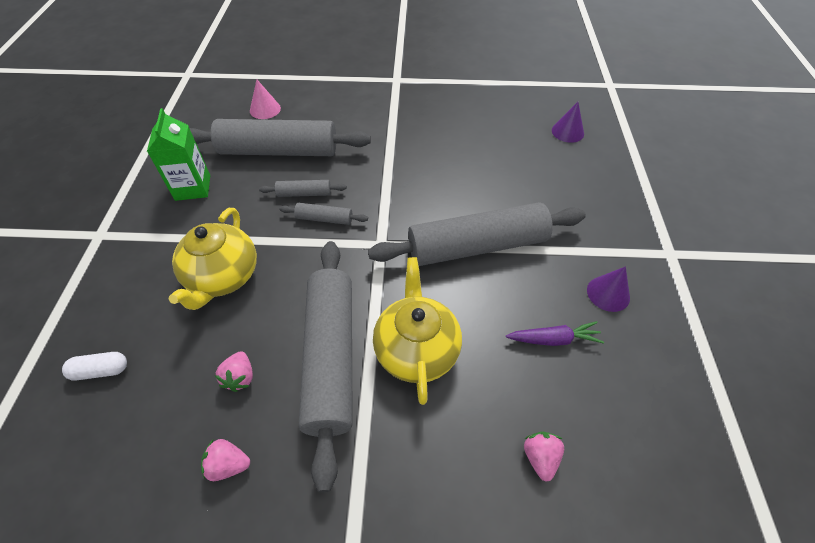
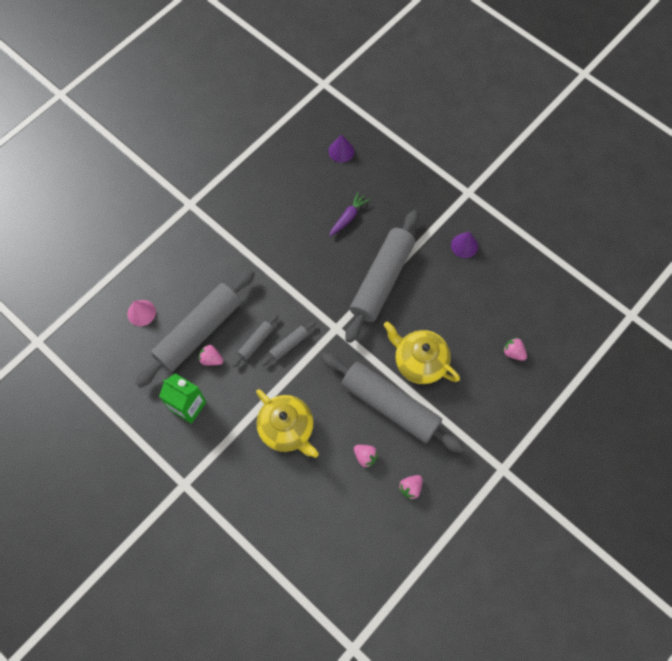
camera: 50 degrees left, 15 degrees up
white capsule [62,352,127,381] -> none
purple carrot [506,321,604,346] -> purple carrot moved to [329,192,370,236]
none -> pink strawberry [198,344,223,366]

